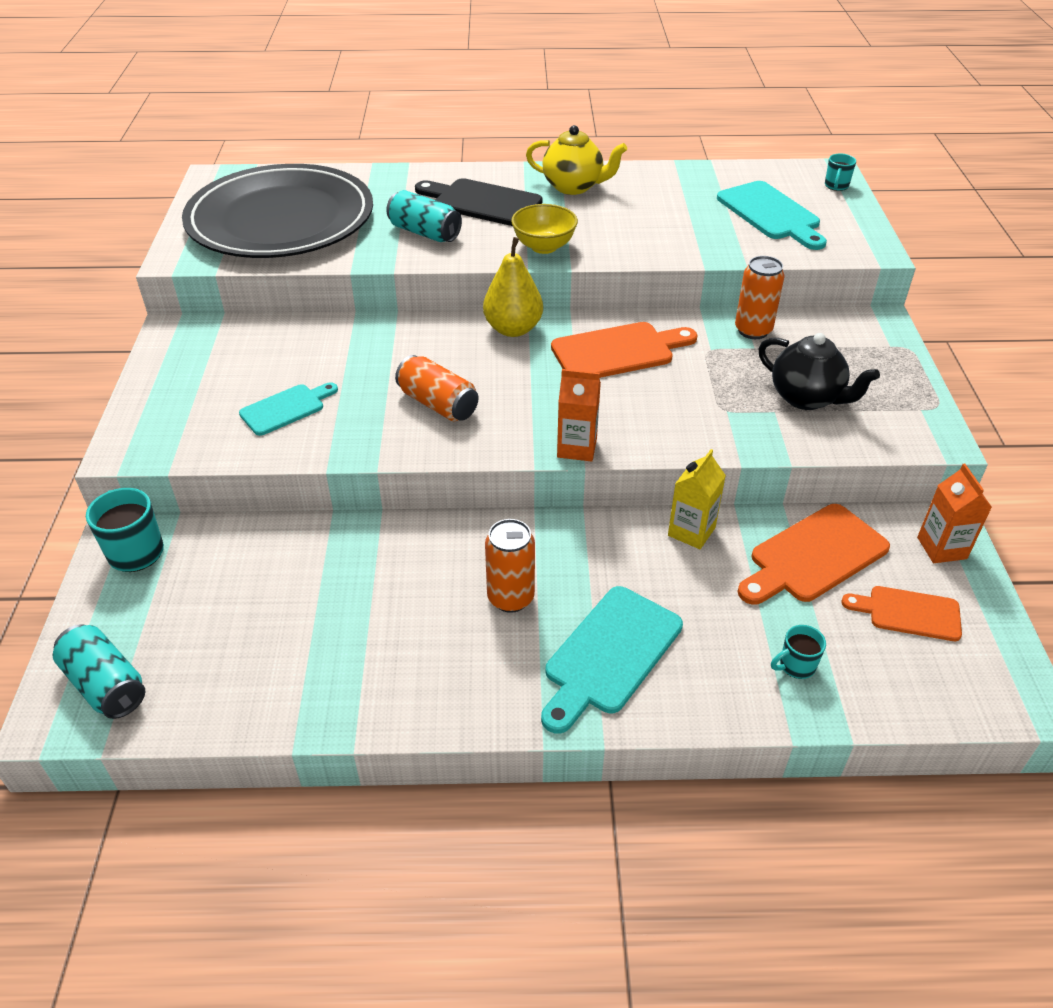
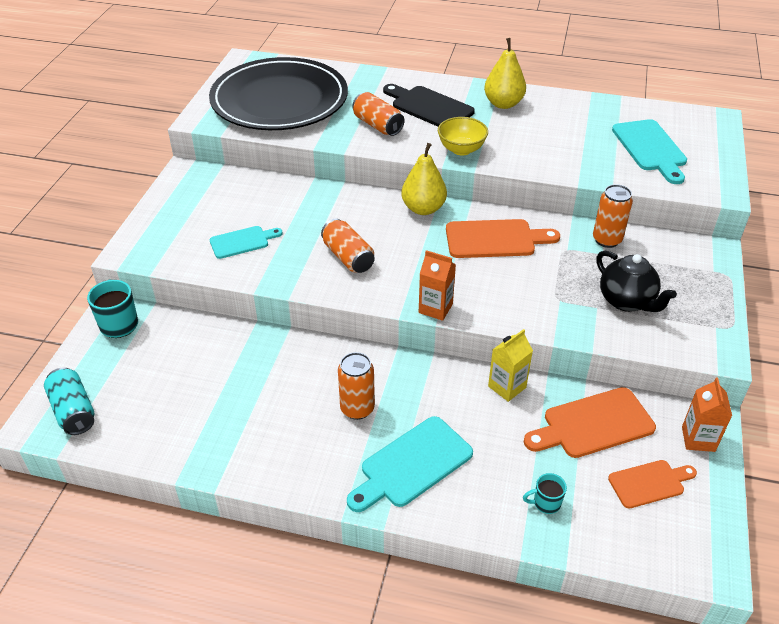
camera: 15 degrees right, 0 degrees up
turquoise can [386,190,462,242] -> orange can [352,92,404,136]
yellow teapot [526,125,627,195] -> yellow pear [484,38,526,109]
turquoise mug [825,154,856,191] -> none
orange cutting board [841,586,962,641] -> orange cutting board turned 135 degrees clockwise [608,460,697,508]

